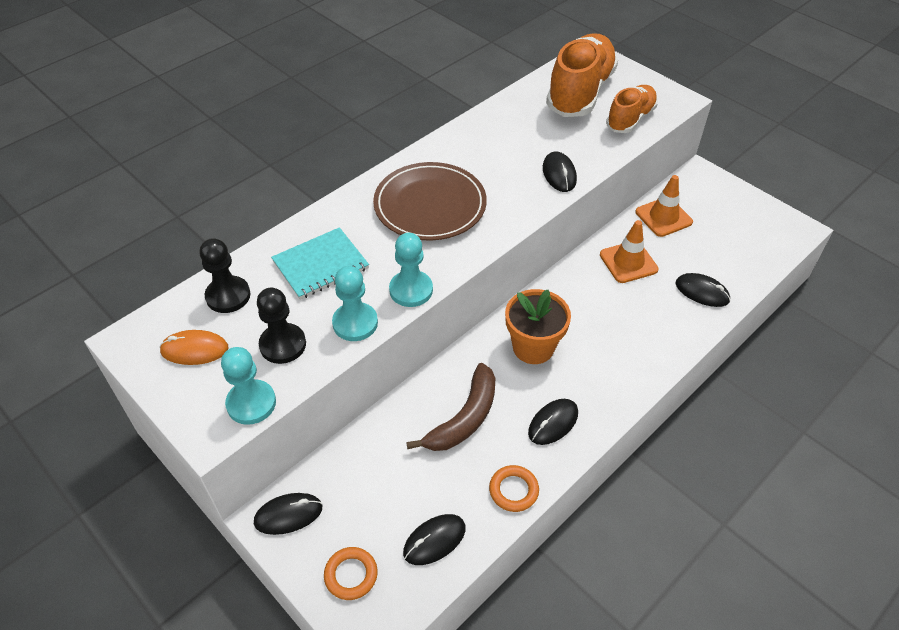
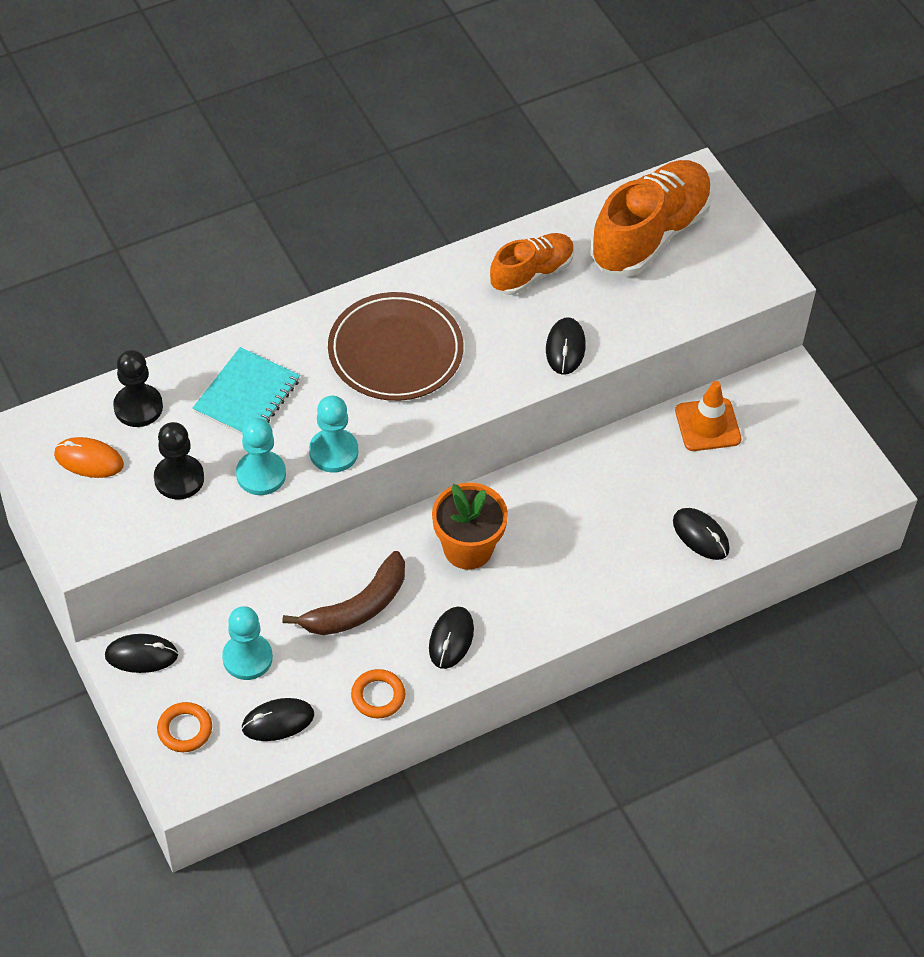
camera: 15 degrees right, 5 degrees up
turquoise pawn [221,347,276,425] -> turquoise pawn moved to [222,606,273,680]
turquoise notebook [271,227,369,300] -> turquoise notebook turned 45 degrees counterclockwise [193,347,300,434]
black mouse [528,399,578,445] -> black mouse turned 45 degrees counterclockwise [429,607,474,669]
orange traffic cone [600,220,658,283] -> none
orange shoe [606,85,658,133] -> orange shoe moved to [490,233,574,295]

